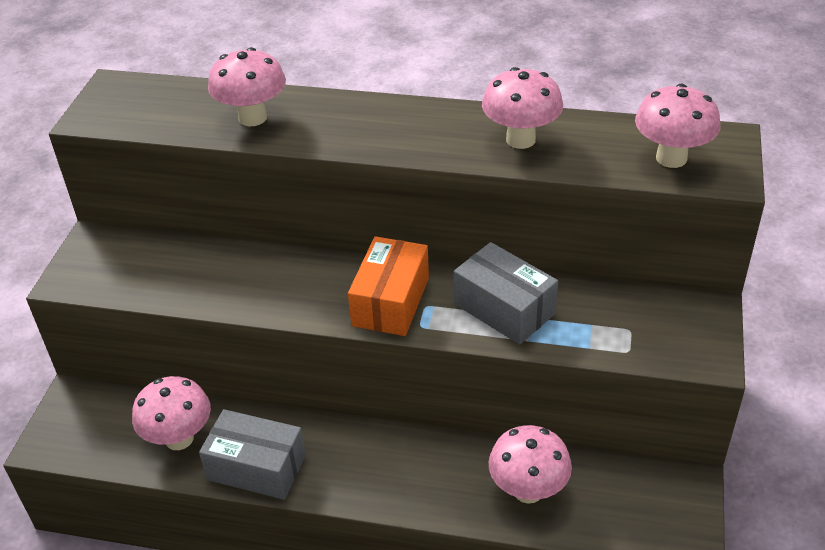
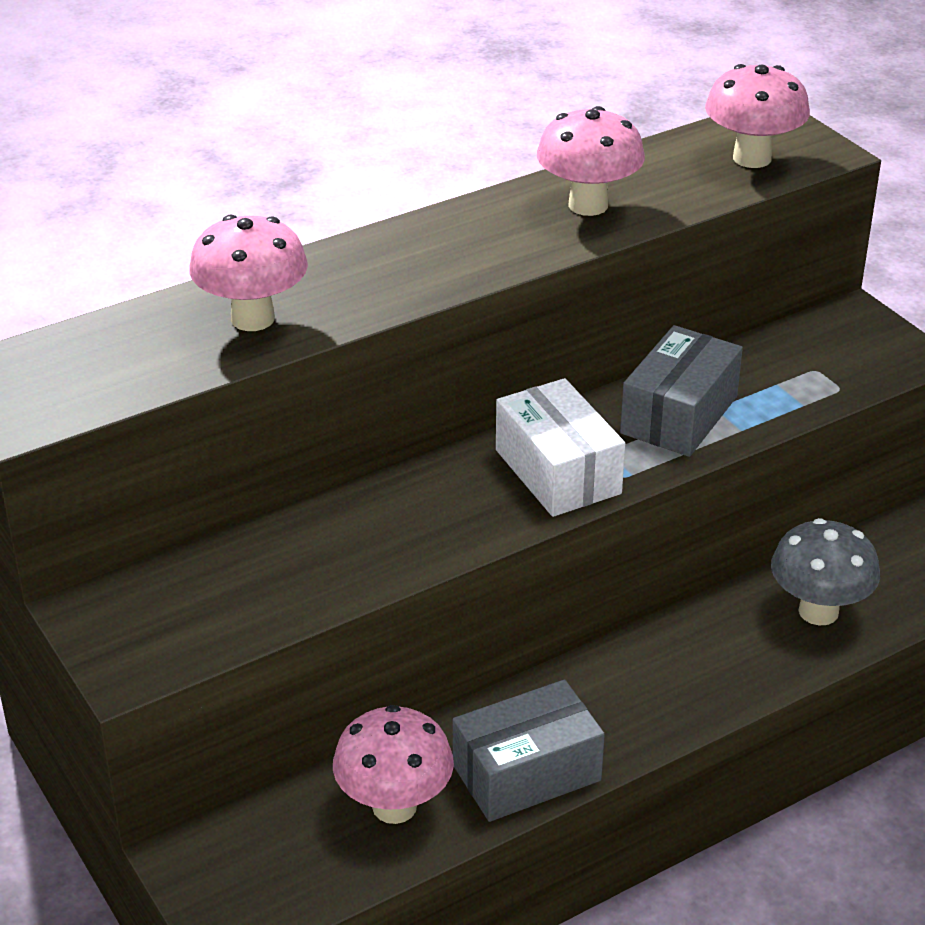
camera: 45 degrees left, 5 degrees down
orange box [348,236,429,336] -> white box [496,378,625,517]
grey box [454,242,558,345] -> grey box turned 60 degrees counterclockwise [620,325,743,457]
pink mushroom [489,425,572,504] -> grey mushroom [771,518,880,626]

